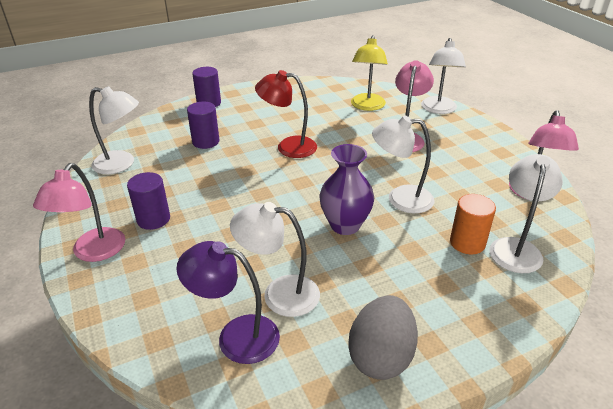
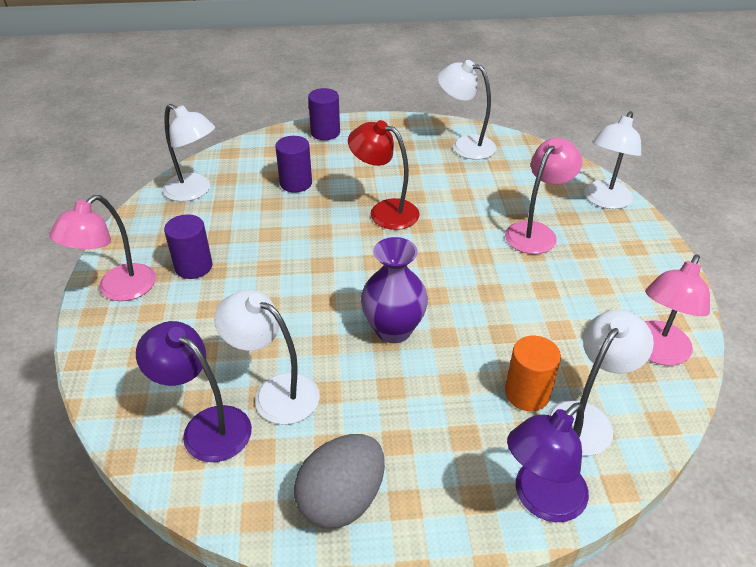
camera: 20 degrees right, 5 degrees up
yellow lamp [351,35,388,111] -> none
white lamp [372,115,435,213] -> white lamp moved to [438,60,496,160]
none -> purple lamp [507,402,589,522]

